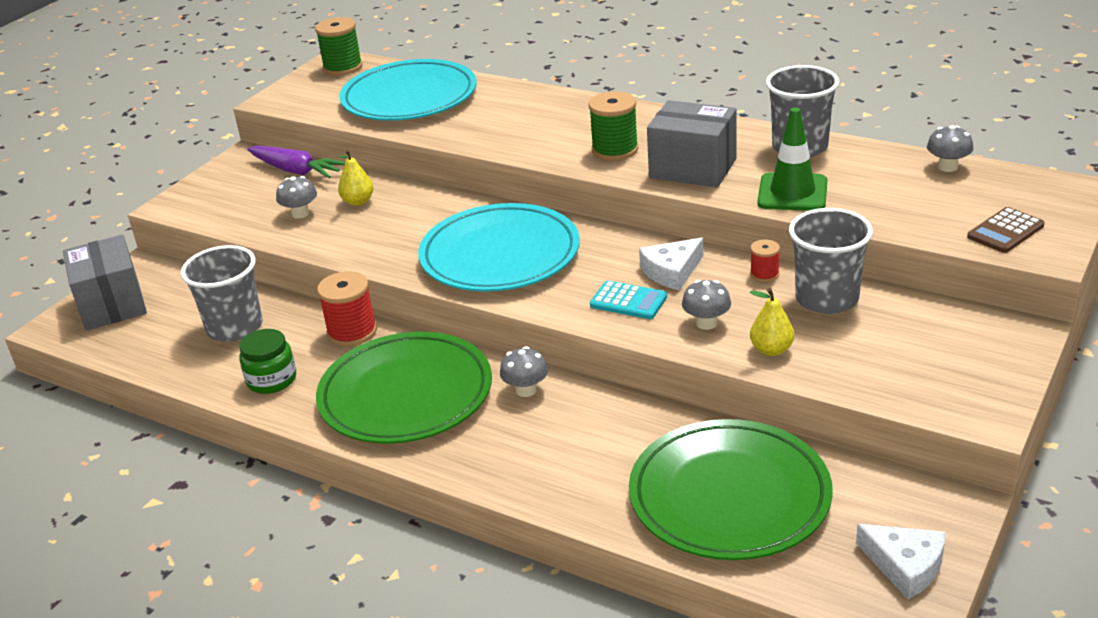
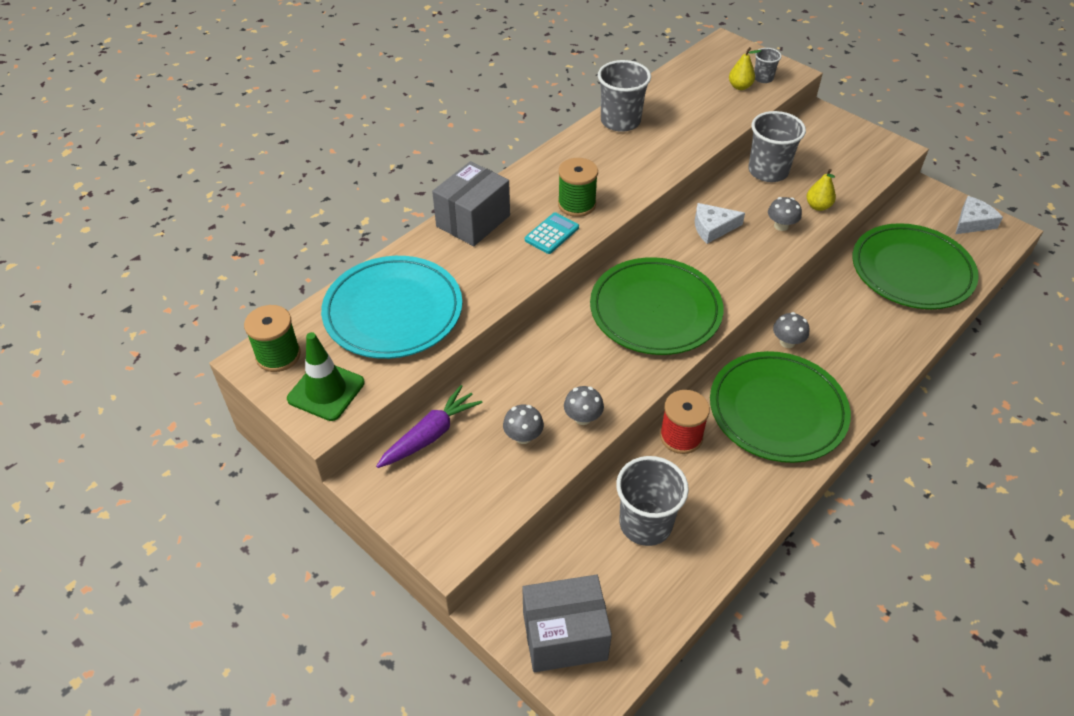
camera: 80 degrees left, 15 degrees up
green jar [239,329,296,394] -> none
yellow pear [338,149,373,206] -> yellow pear moved to [729,47,761,90]
turquoise plate [418,203,580,292] -> green plate [590,257,723,355]
turquoise calculator [590,281,667,319] -> turquoise calculator moved to [525,212,579,254]
white cheese [639,238,703,291] -> white cheese turned 105 degrees clockwise [695,203,745,244]
grey box [647,100,737,187] -> grey box moved to [432,161,510,246]
red spool [750,239,780,282] -> none
green traffic cone [757,107,827,211] -> green traffic cone moved to [287,332,365,421]
grey mushroom [927,125,974,172] -> grey mushroom moved to [564,386,604,425]
brown calculator [967,207,1045,253] -> grey cup [754,48,782,83]

